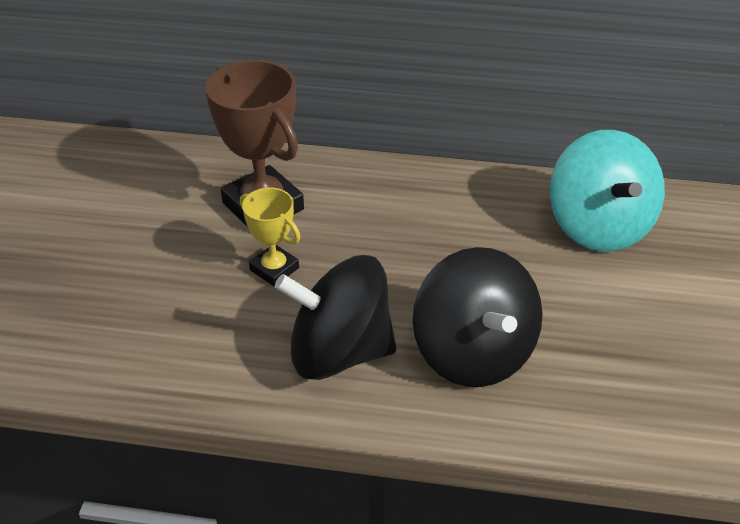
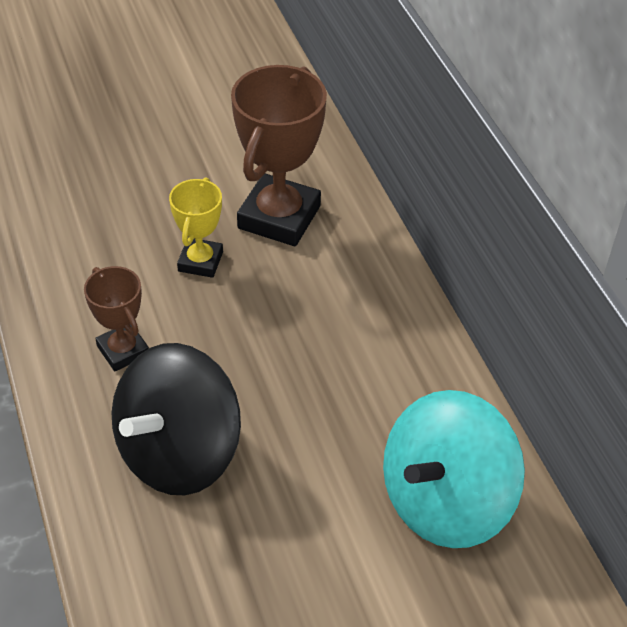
camera: 60 degrees right, 5 degrees up
black spinning top [275,255,396,380] -> brown trophy [84,266,149,371]

